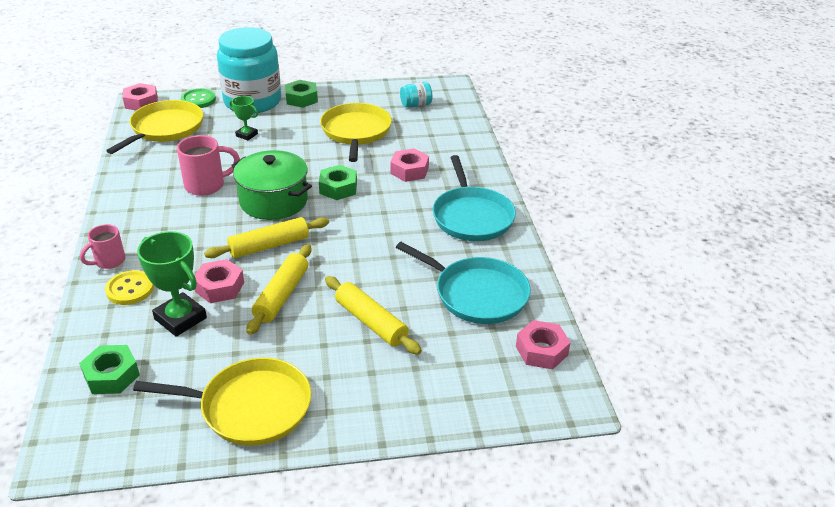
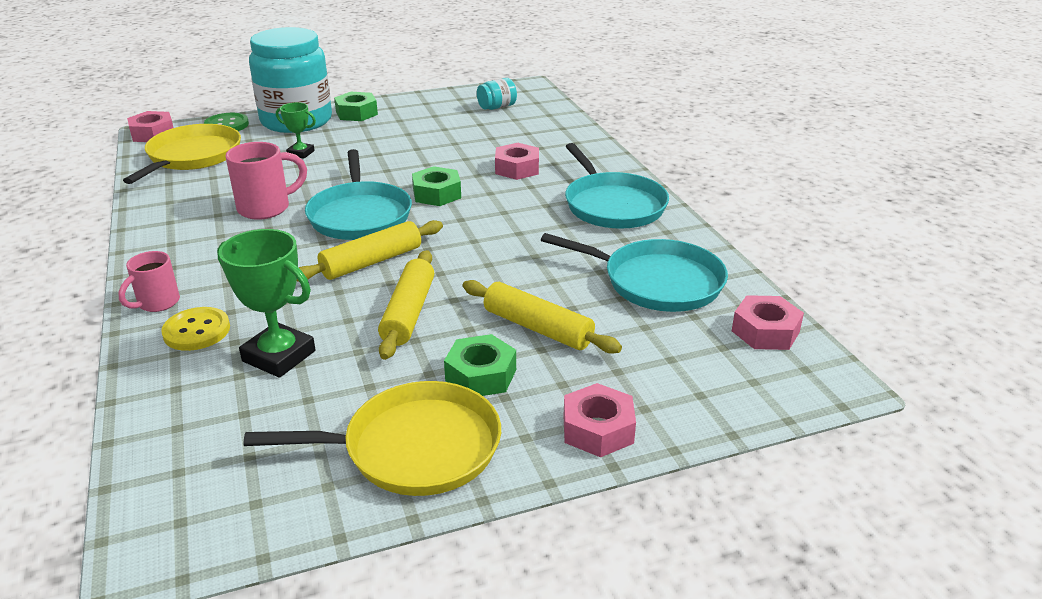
camera: 10 degrees left, 5 degrees down
green nut [79,345,140,394] -> green nut moved to [444,334,516,396]
pink nut [195,259,244,303] -> pink nut moved to [564,383,636,457]
green pot [231,150,312,220] -> turquoise pan [305,149,412,240]
yellow pan [320,103,392,162] -> none

